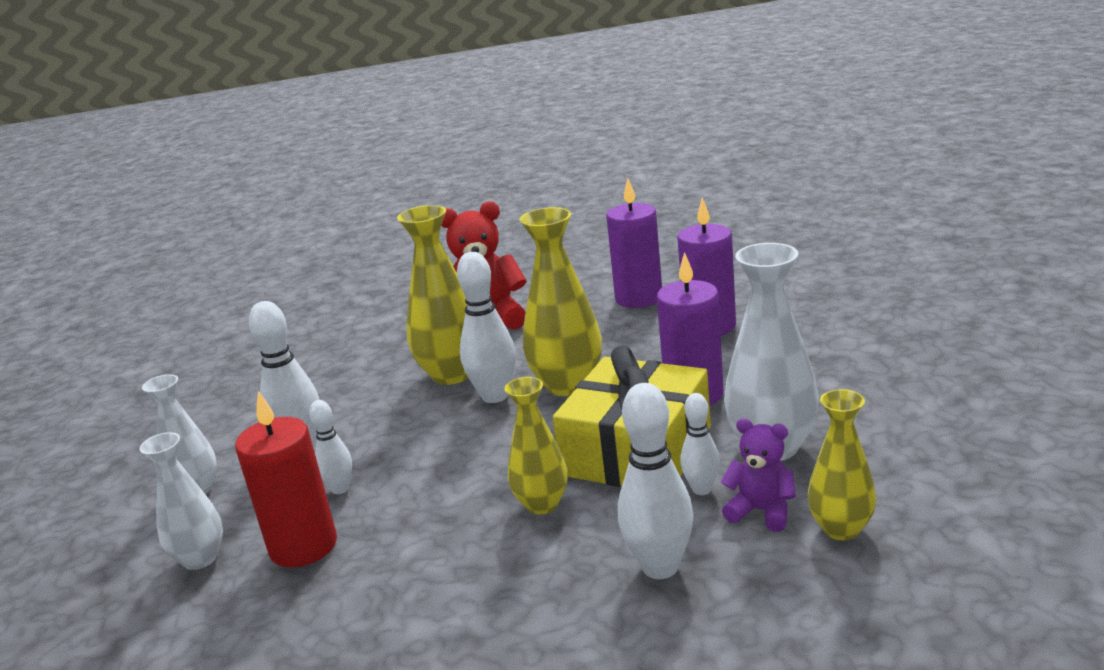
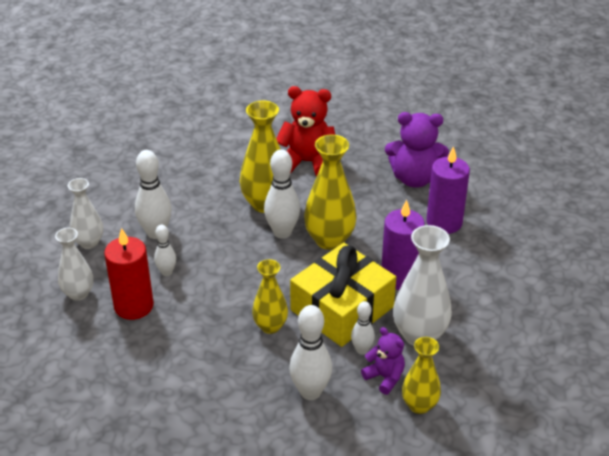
camera: 15 degrees right, 15 degrees up
purple candle [606,178,662,308] -> purple teddy bear [385,112,449,188]

